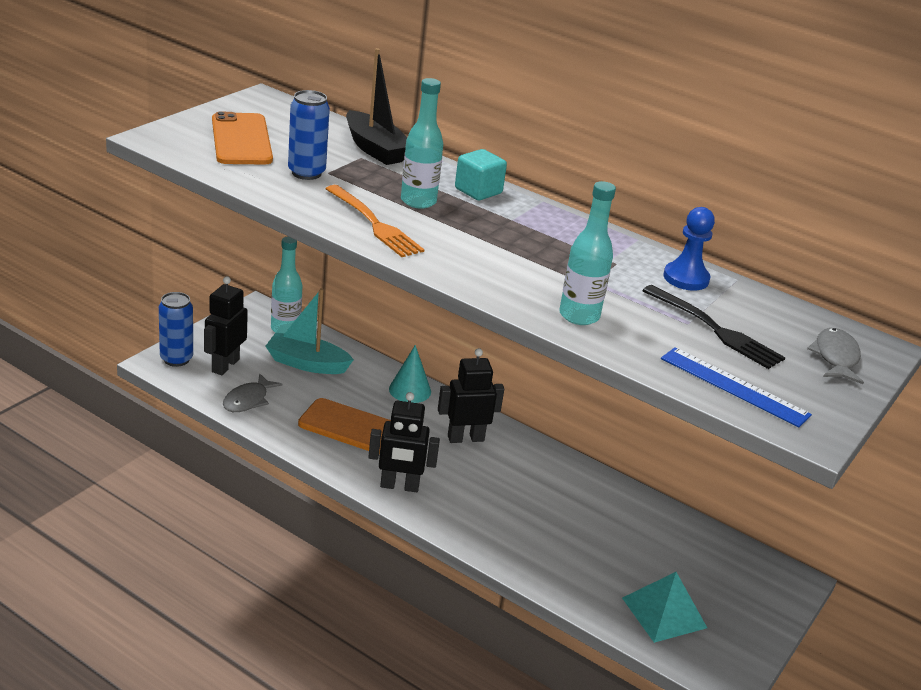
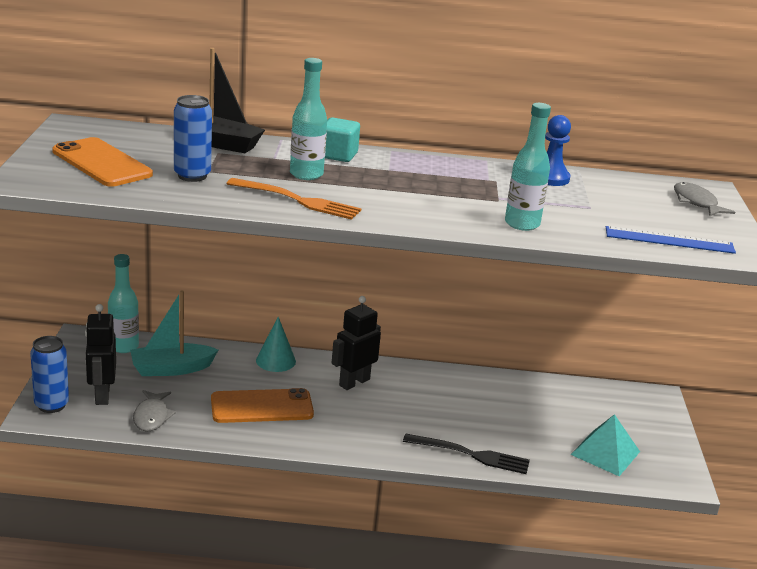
camera: 30 degrees left, 5 degrees down
black robot [368,392,440,492] -> none
black fork [642,285,785,369] -> black fork moved to [403,434,530,474]

